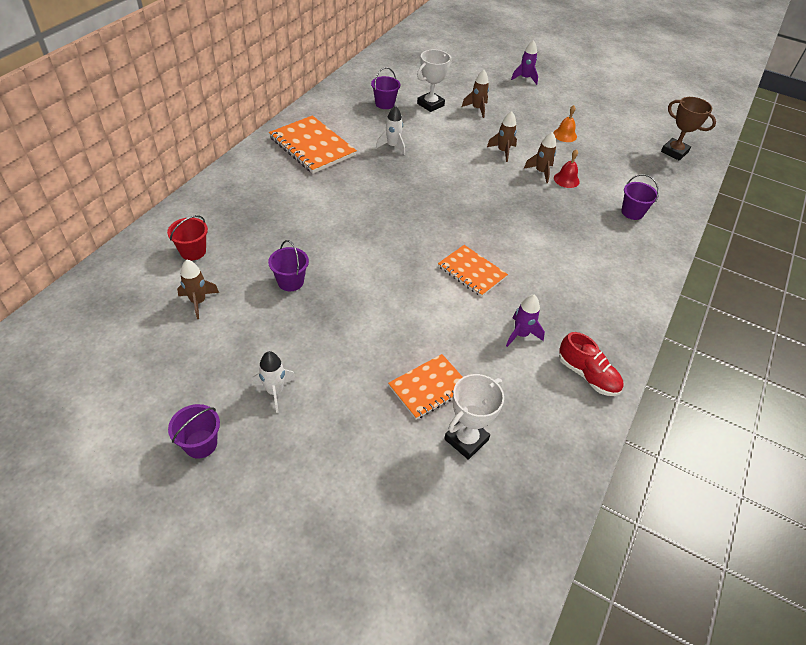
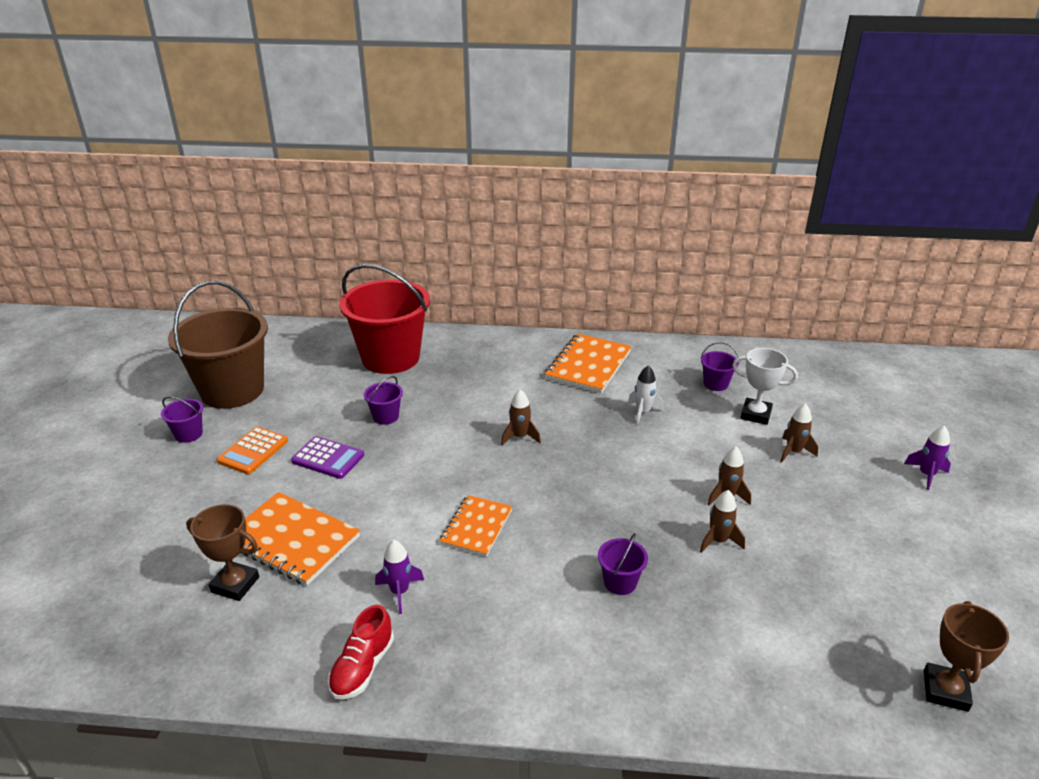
camera: 70 degrees right, 15 degrees down
red bucket [167,215,208,261] -> red bucket [339,264,430,374], size x2.49
brown rocket [177,260,219,319] -> brown rocket moved to [501,389,541,445]
white rocket [252,351,296,413] -> orange calculator [217,427,288,474]
orange notebook [388,354,463,419] -> orange notebook [243,492,360,586], size x1.55
white trophy [444,374,504,460] -> brown trophy [186,504,259,601]
orange bell [553,105,577,142] -> none
red bell [554,149,580,188] -> none
purple bucket [621,174,659,220] -> purple bucket moved to [598,533,648,595]
none -> brown bucket [168,281,268,409]
none -> purple calculator [291,436,364,479]

